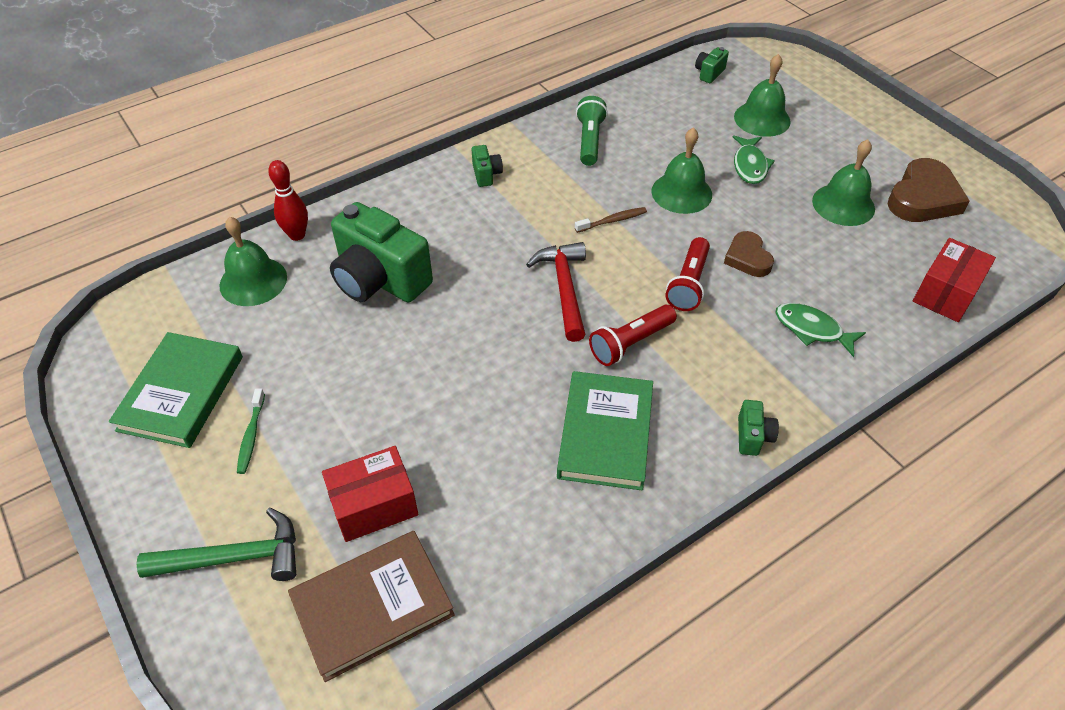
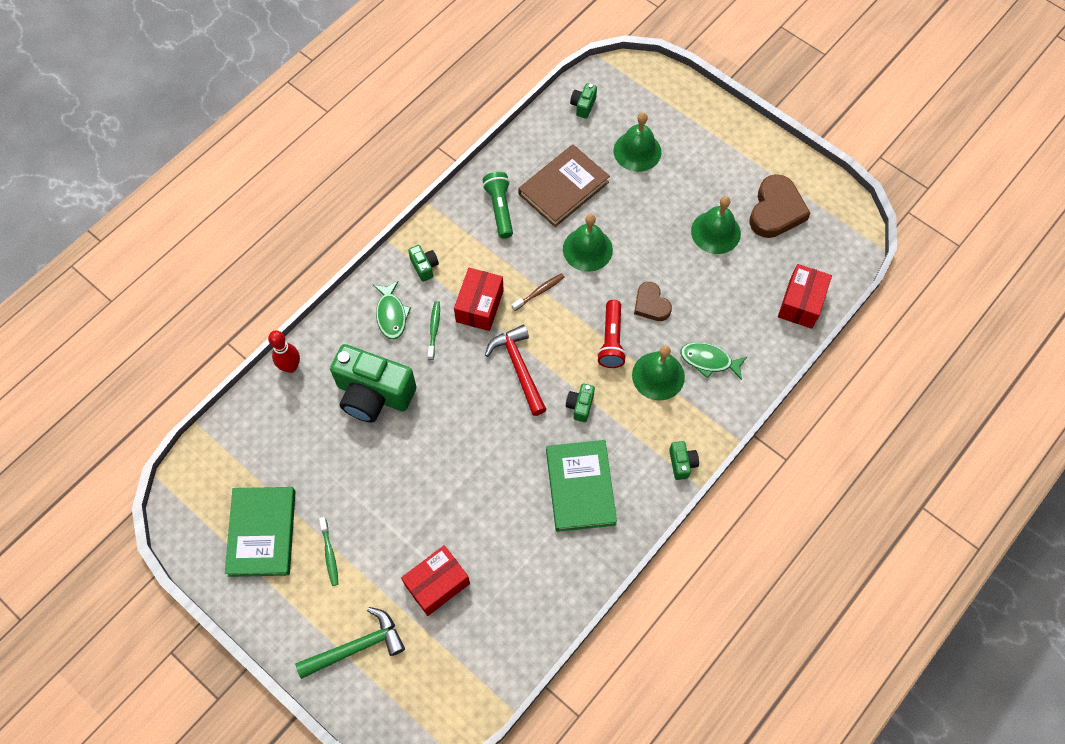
camera: 15 degrees left, 15 degrees up
green bell [219,217,287,306] -> green bell moved to [632,345,685,401]
brown book [288,531,455,682] -> brown book moved to [518,144,610,227]
red flashlight [589,305,677,366] -> green camera [566,384,595,422]
green fish [733,135,775,184] -> green fish moved to [373,281,411,339]
none -> green toothbrush [428,301,440,360]
none -> red box [454,268,504,331]

